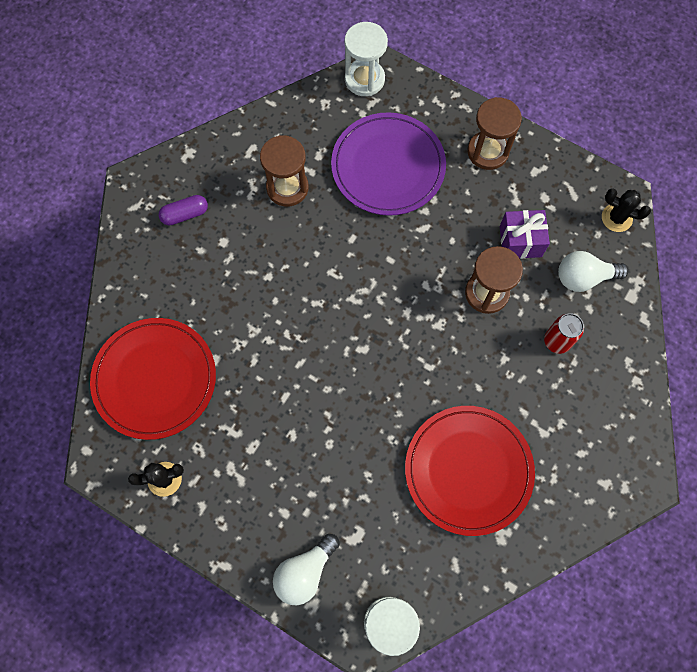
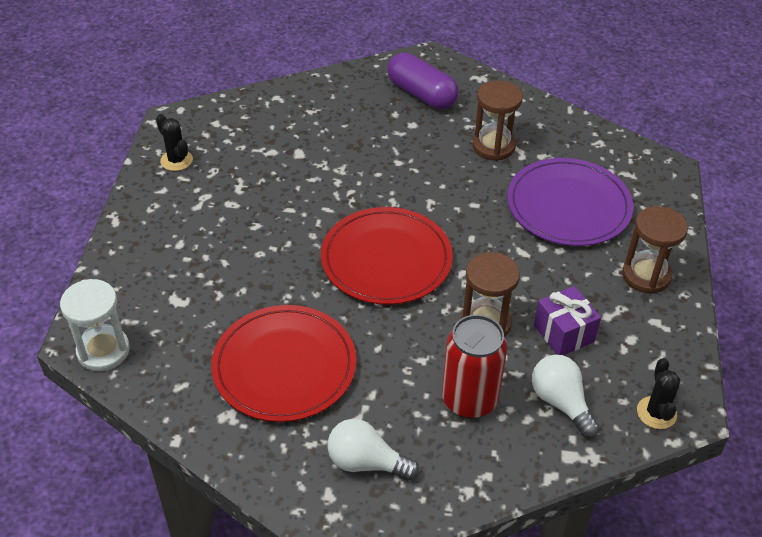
camera: 65 degrees right, 25 degrees down
red plate [90,318,216,440] -> red plate moved to [321,207,453,305]
purple capsule [159,195,208,225] -> purple capsule [388,53,459,110], size x1.75
white light bulb [273,534,339,605] -> white light bulb moved to [328,419,419,480]
white hourglass [344,22,388,96] -> none
red can [544,313,584,354] -> red can [442,314,507,419], size x1.67

